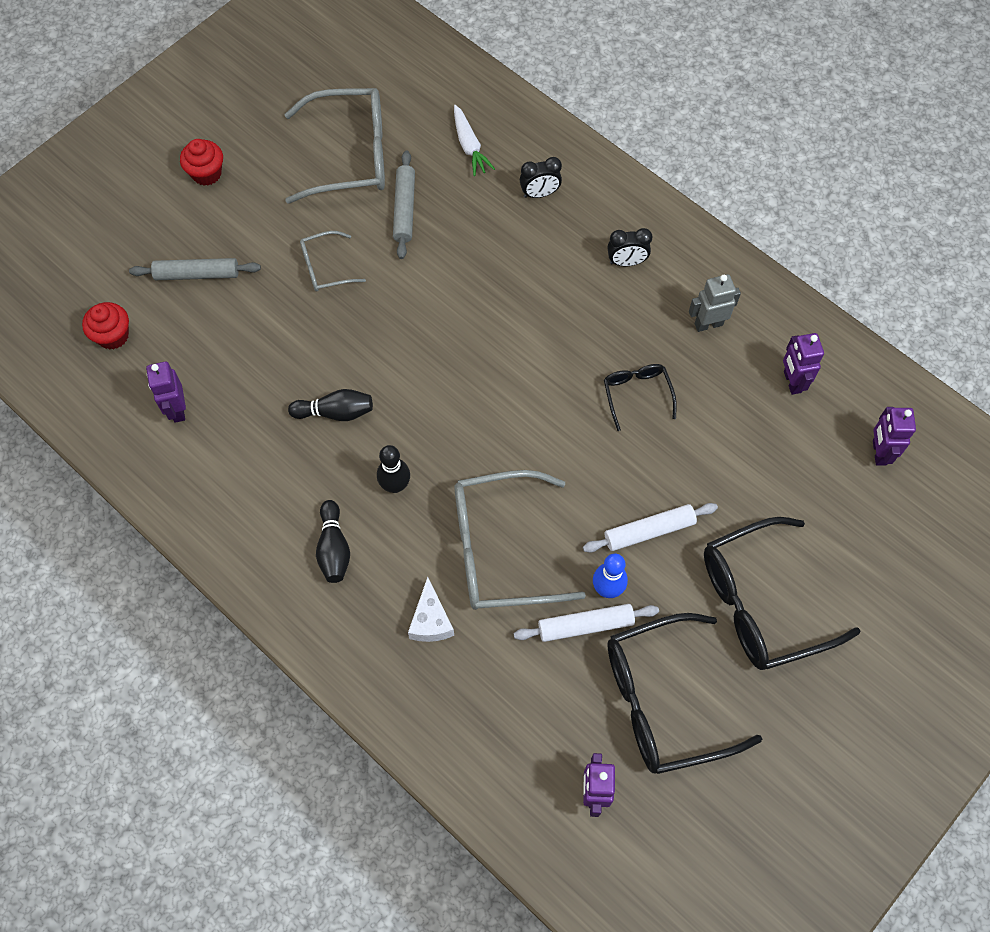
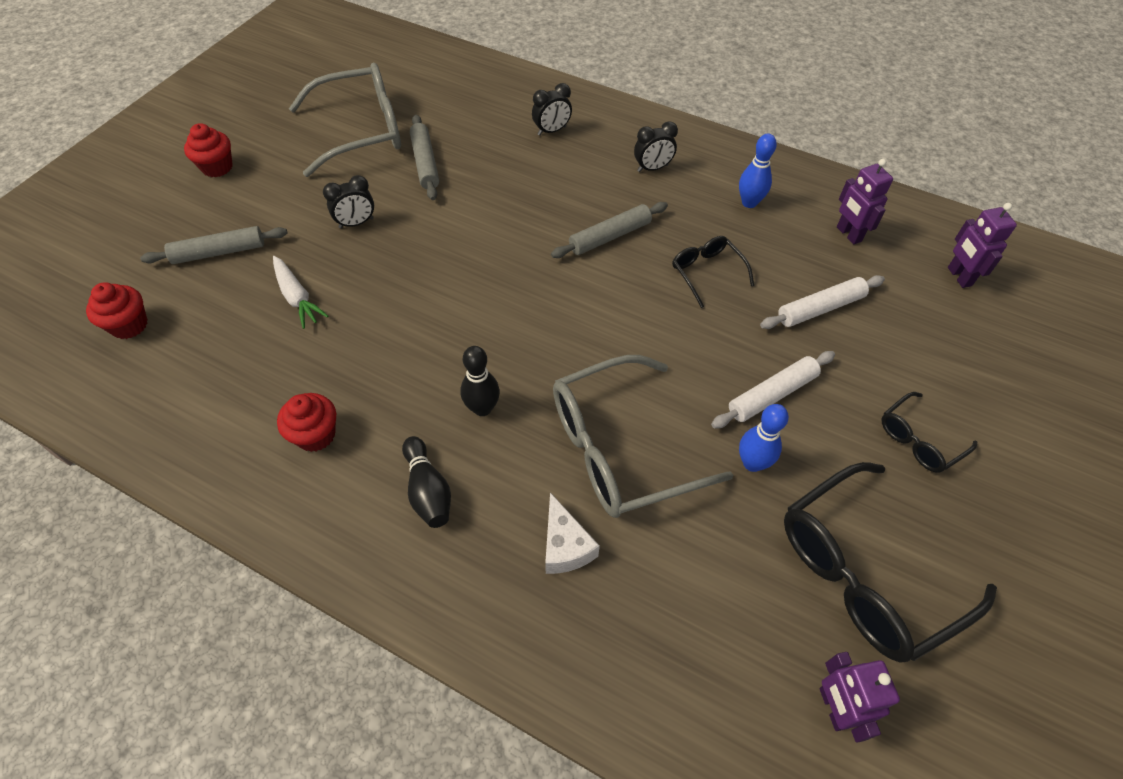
camera: 15 degrees left, 10 degrees down
purple robot [146,361,186,423] -> none
black bowling pin [288,389,373,421] -> none
grey glasses [300,231,366,292] -> black clock [323,175,374,229]
white carrot [454,105,495,176] -> white carrot moved to [273,256,328,329]
white rolling pin [514,604,659,642] -> white rolling pin moved to [760,275,885,329]
grey robot [689,274,741,332] -> blue bowling pin [739,134,777,208]
black glasses [704,517,861,670] -> black glasses [881,392,977,473], size x0.50
none -> red cupcake [277,393,336,452]
none -> grey rolling pin [551,202,668,258]

